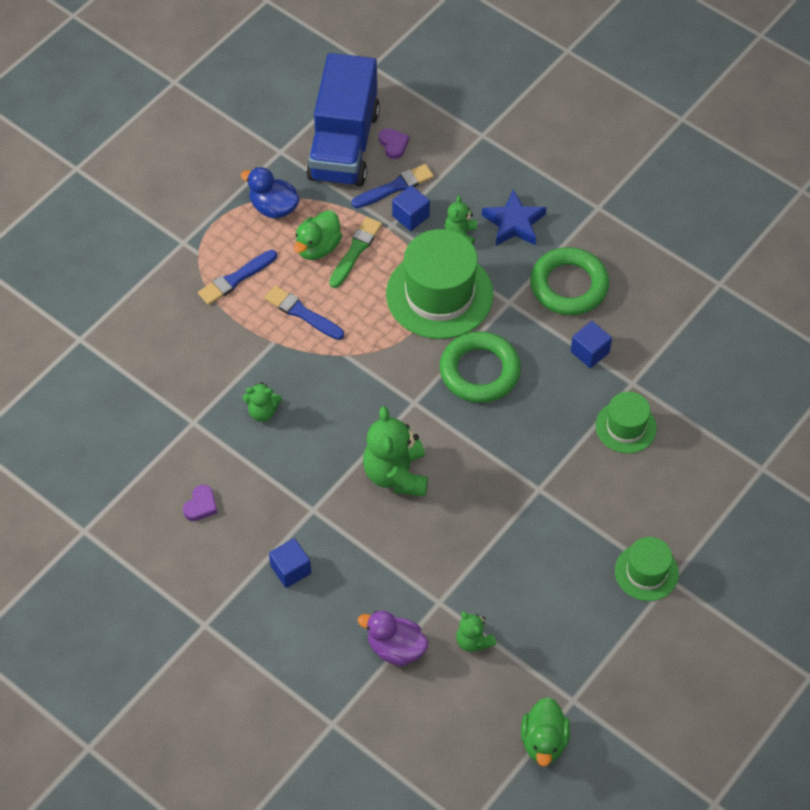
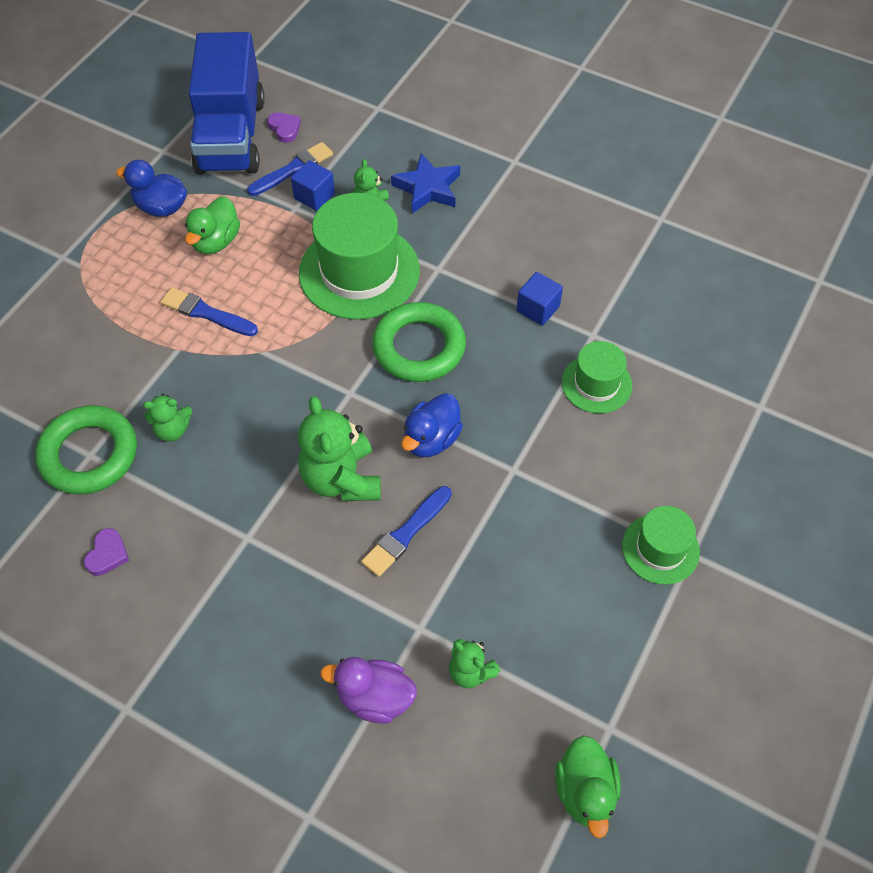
camera: 10 degrees left, 0 degrees up
blue brush [198,250,277,305] -> blue brush moved to [361,486,452,577]
blue cube [269,538,311,588] -> none
green brush [329,217,382,288] -> none
green ring [530,247,609,315] -> green ring moved to [35,405,137,495]
none -> blue duck [401,393,463,457]

